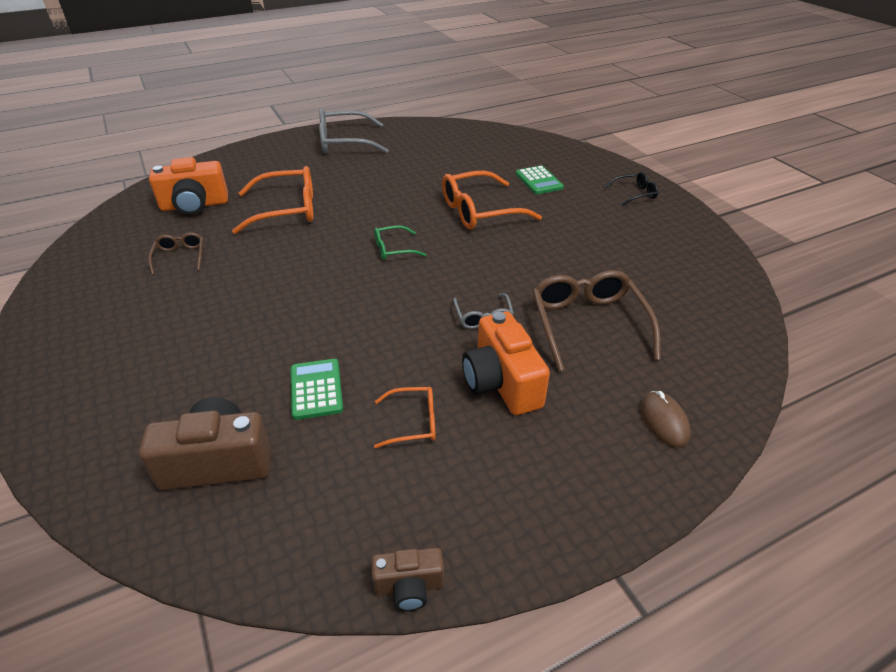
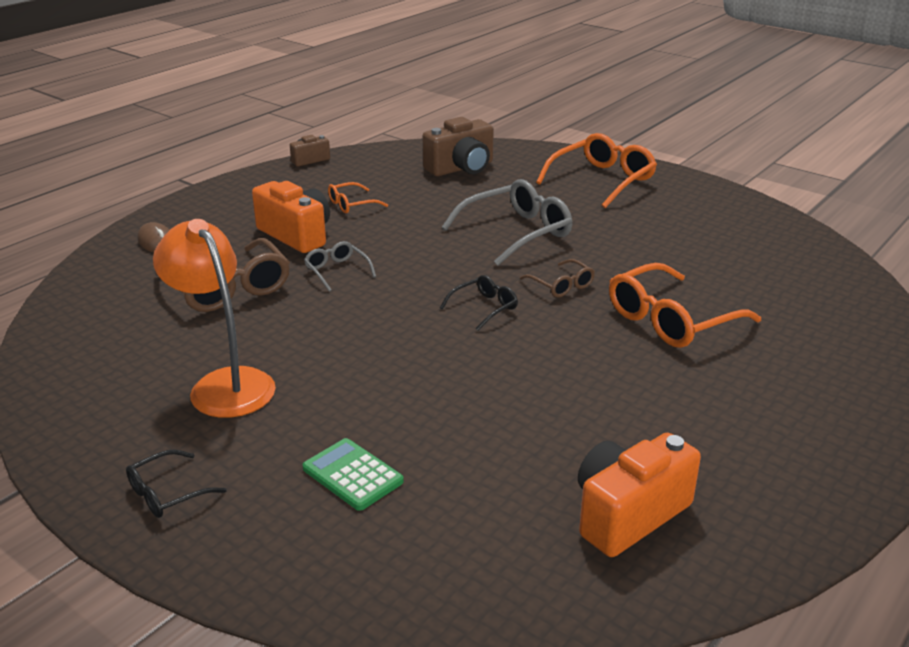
camera: 155 degrees right, 10 degrees down
brown glasses [148,232,203,275] -> brown glasses moved to [520,259,595,298]
orange camera [149,157,228,215] -> orange camera moved to [578,432,701,557]
green calculator [291,359,343,420] -> none
grey glasses [319,109,389,153] -> grey glasses moved to [442,179,573,266]
green glasses [374,225,426,260] -> black glasses [440,275,518,330]
orange glasses [442,171,542,229] -> orange glasses moved to [536,133,657,208]
none -> orange lamp [153,219,276,418]

